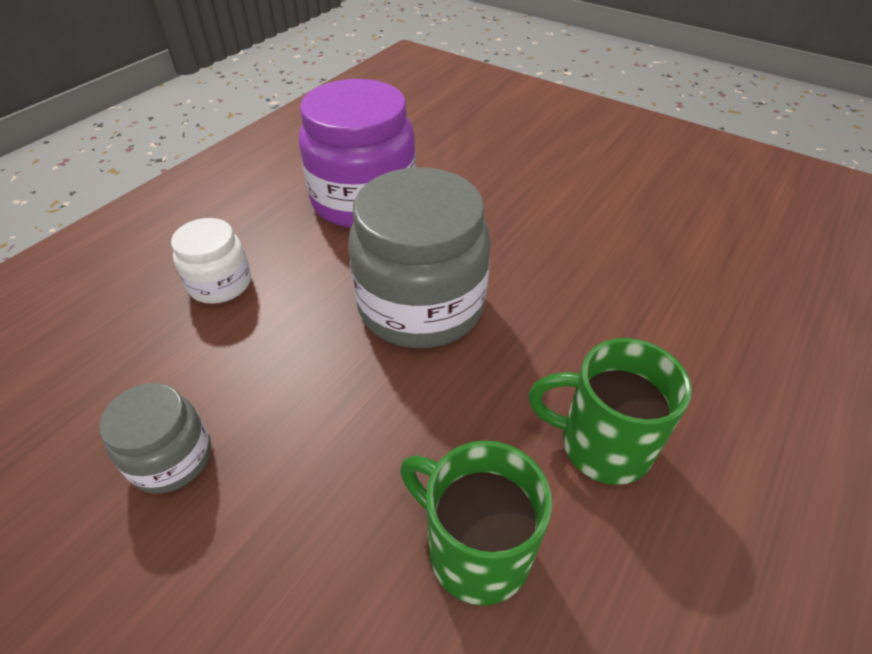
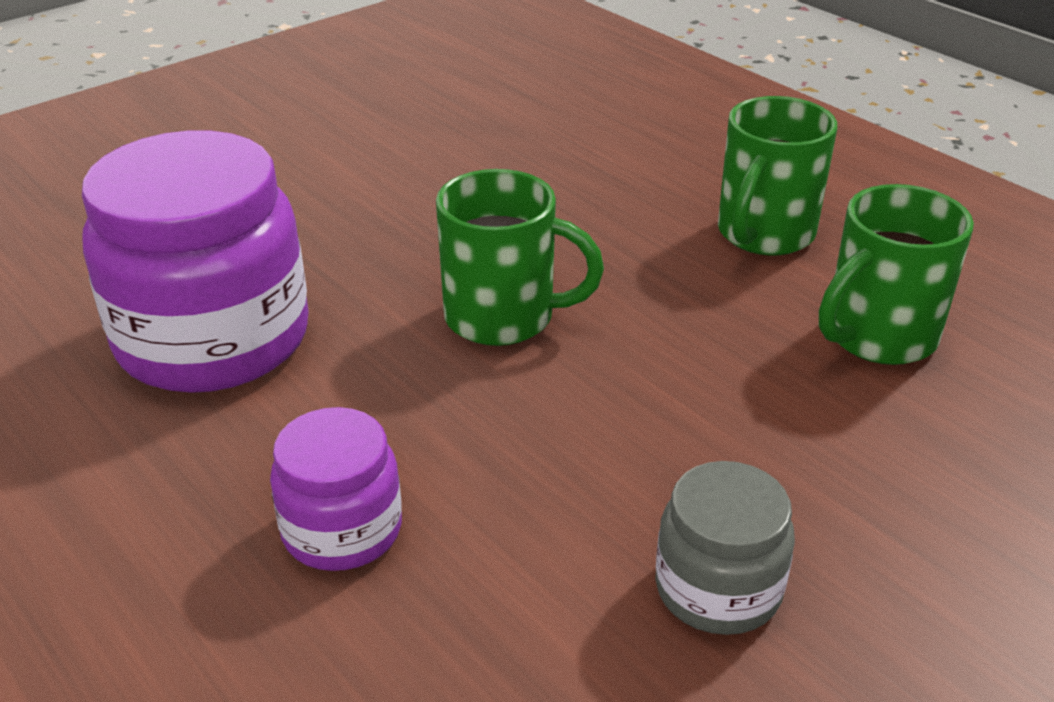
camera: 75 degrees left, 10 degrees down
white jar [171,218,251,304] -> purple jar [270,407,402,571]
grey jar [348,167,491,348] -> green mug [436,169,604,346]

